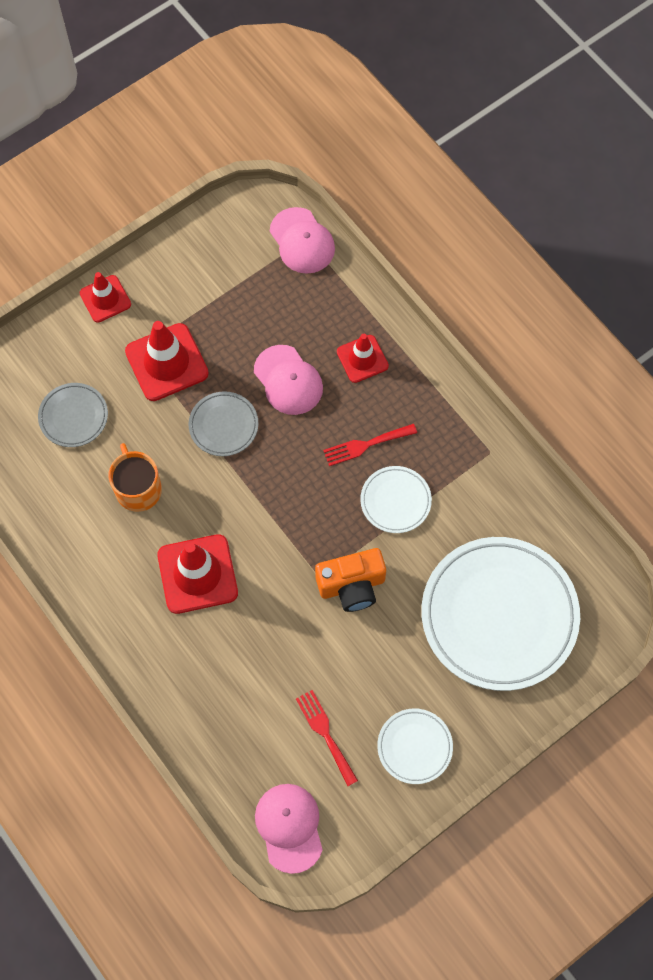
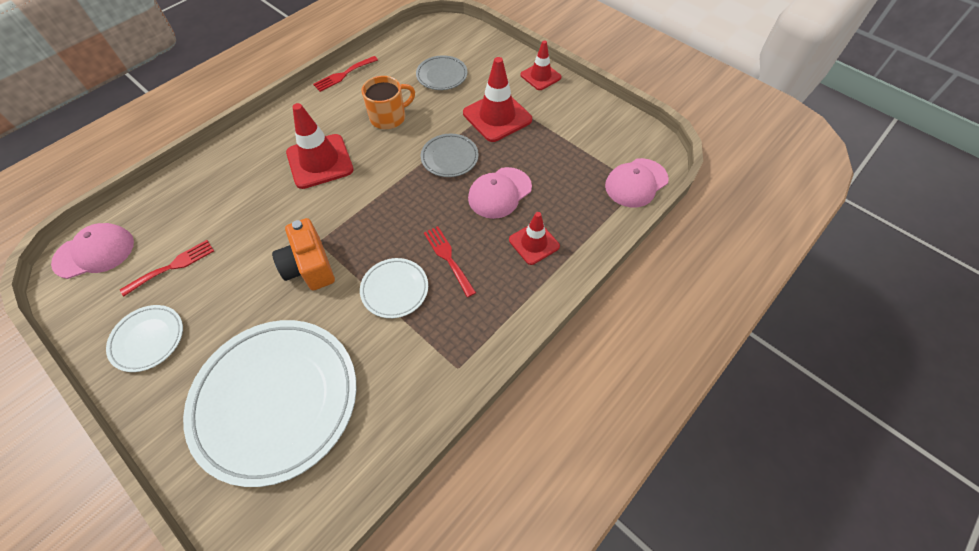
camera: 80 degrees right, 10 degrees down
none -> red fork [313,56,378,92]

